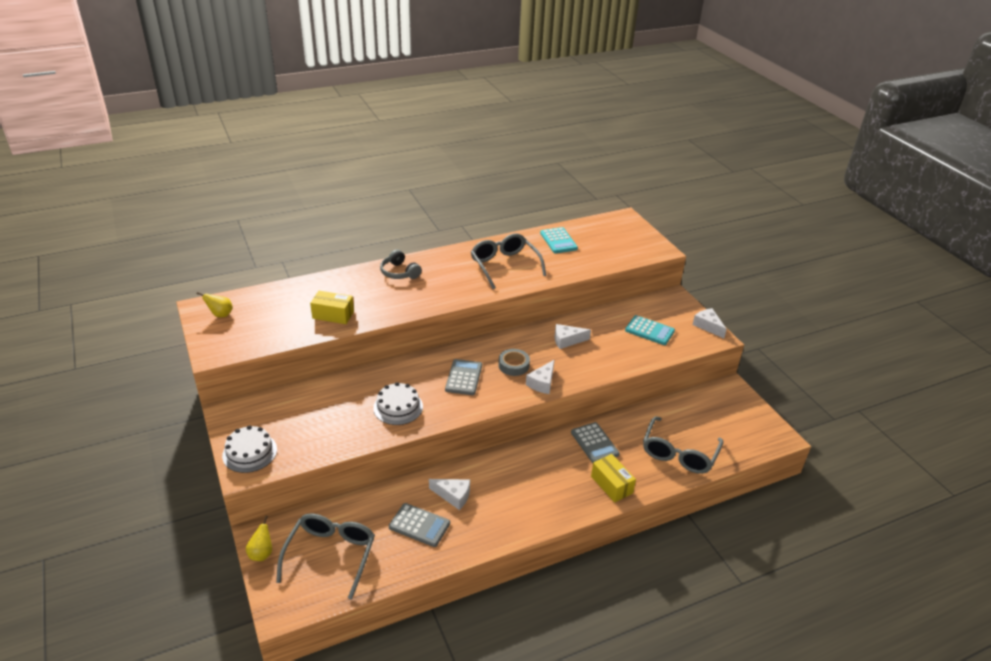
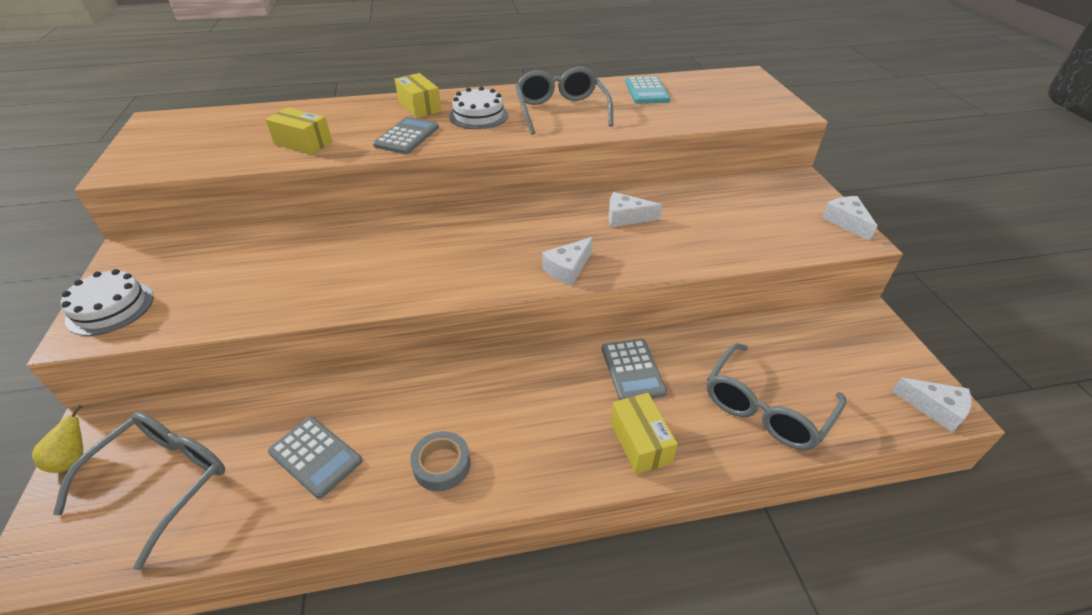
camera: 15 degrees right, 5 degrees up
yellow pear [197,292,233,317] -> none
white cake [373,382,423,425] -> white cake moved to [449,87,508,129]
grey headphones [380,250,422,279] -> yellow box [395,73,441,118]
white cheese [429,479,470,510] -> white cheese moved to [892,378,972,433]
grey calculator [445,359,482,395] -> grey calculator moved to [373,117,439,154]
grey tape [498,349,530,376] -> grey tape moved to [410,431,471,491]
turquoise calculator [625,315,675,345] -> none

